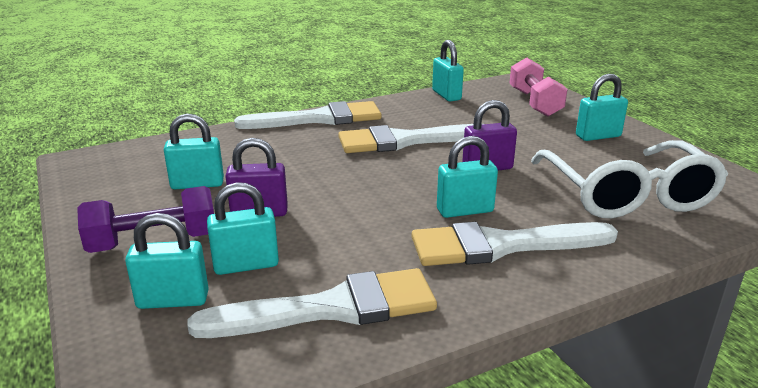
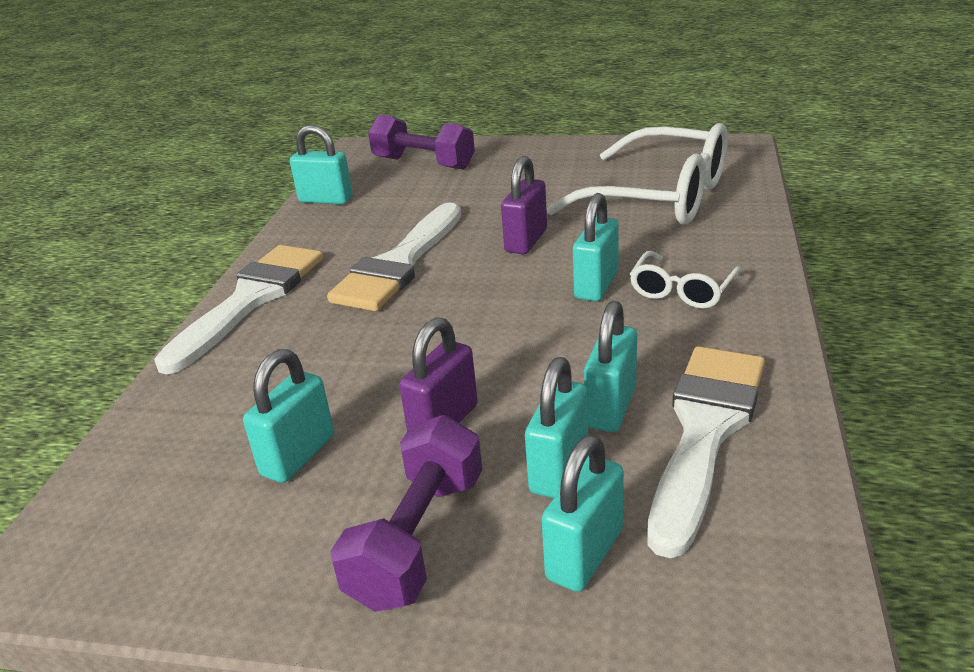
camera: 50 degrees left, 5 degrees up
white brush [411,222,618,266] -> white glasses [630,251,741,309]
pink dumbbell [510,57,568,117] -> purple dumbbell [368,115,475,170]
turquoise padlock [576,74,628,141] -> turquoise padlock moved to [584,301,637,432]

